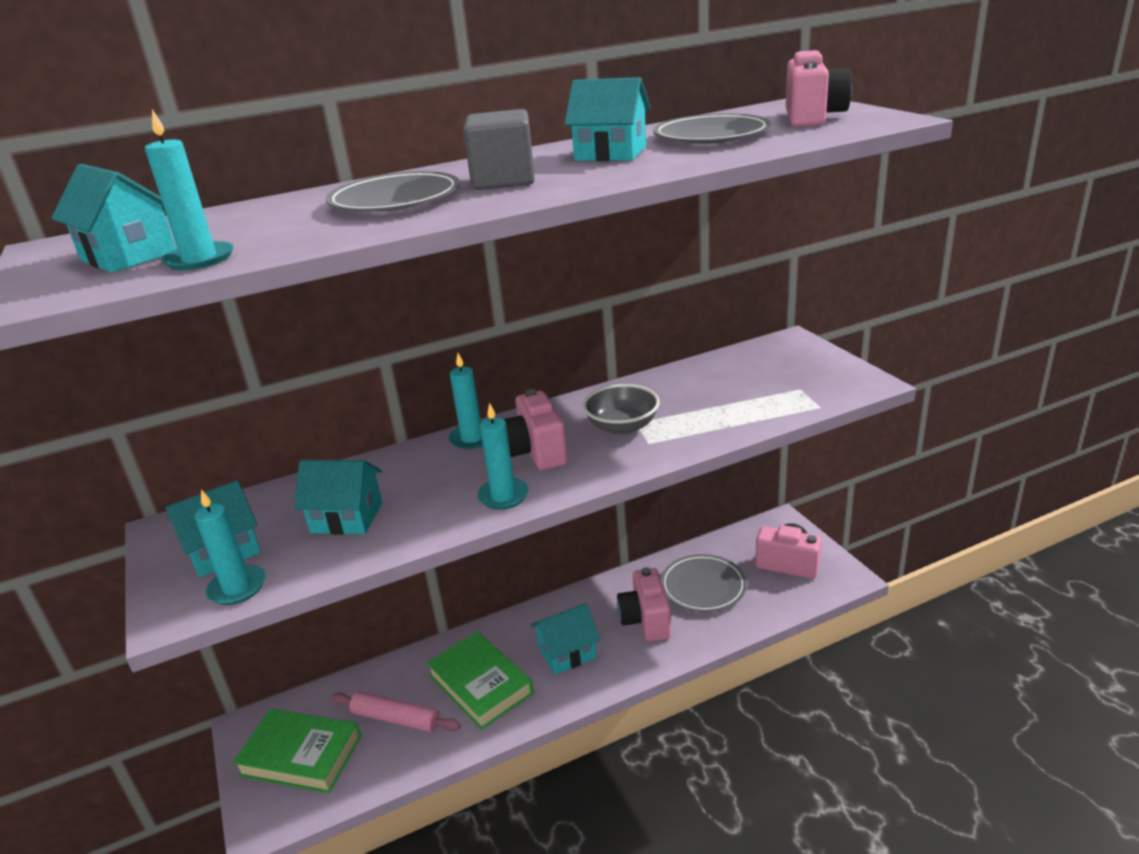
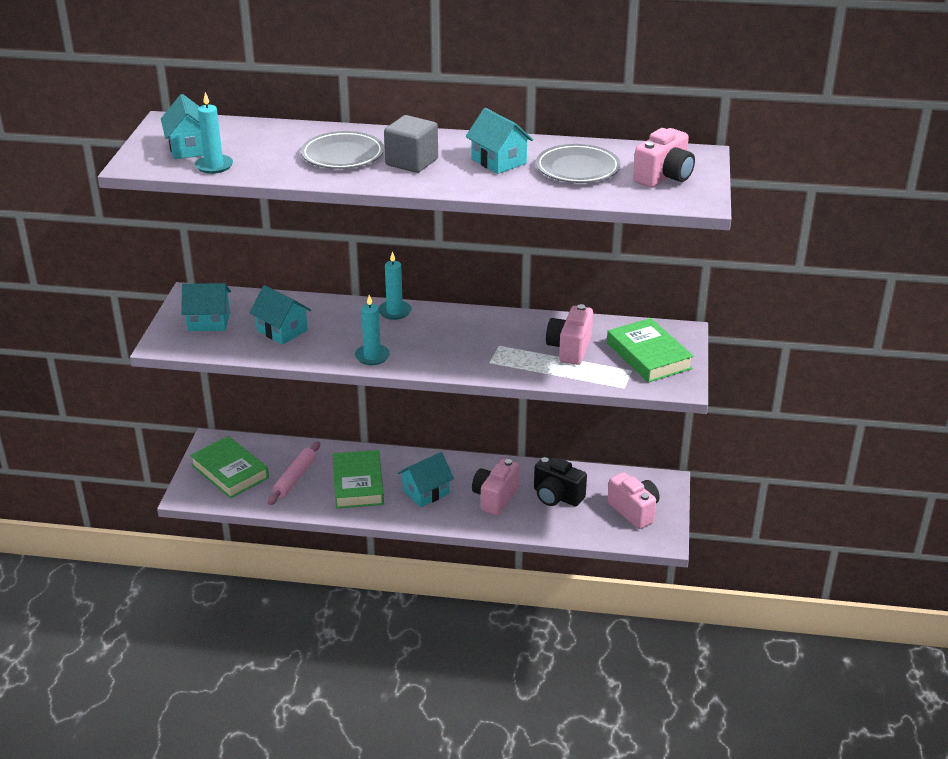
camera: 30 degrees right, 5 degrees up
turquoise candle [195,490,265,605] -> none
pink rolling pin [331,691,461,732] -> pink rolling pin turned 60 degrees clockwise [268,441,320,505]
pink camera [503,389,568,470] -> pink camera moved to [546,304,593,365]
turquoise house [531,603,600,675] -> turquoise house turned 45 degrees counterclockwise [398,452,454,507]
grey bowl [583,384,660,435] -> none
grey plate [661,554,747,612] -> black camera [534,456,587,506]
none -> green book [607,318,694,383]

